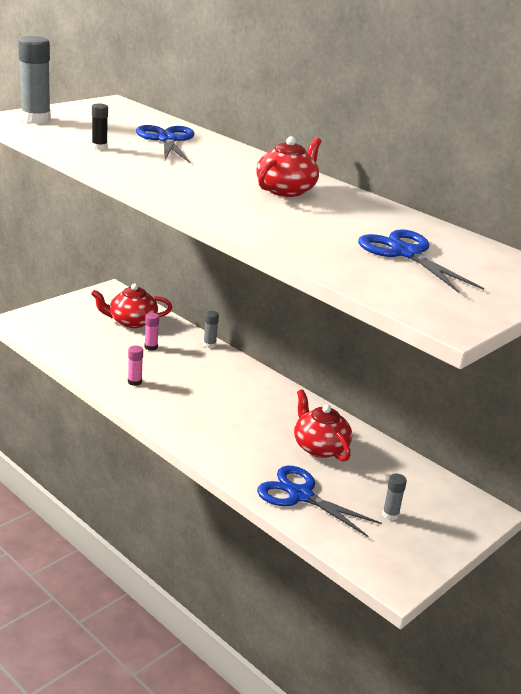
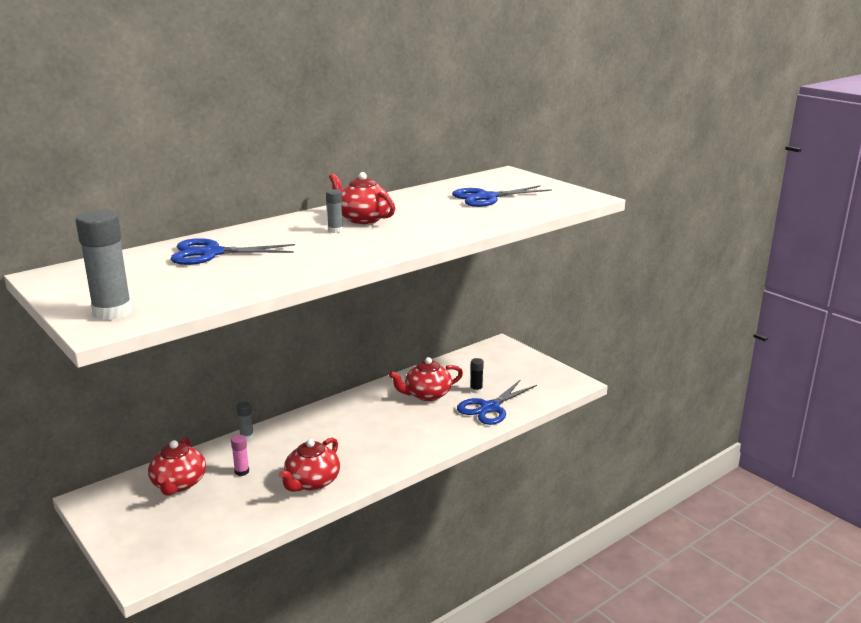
camera: 80 degrees left, 5 degrees down
black glue stick [92,104,108,150] -> black glue stick moved to [470,358,484,394]
pink glue stick [128,346,143,386] -> red teapot [279,438,340,492]
grey glue stick [382,474,407,520] -> grey glue stick moved to [326,189,343,233]

